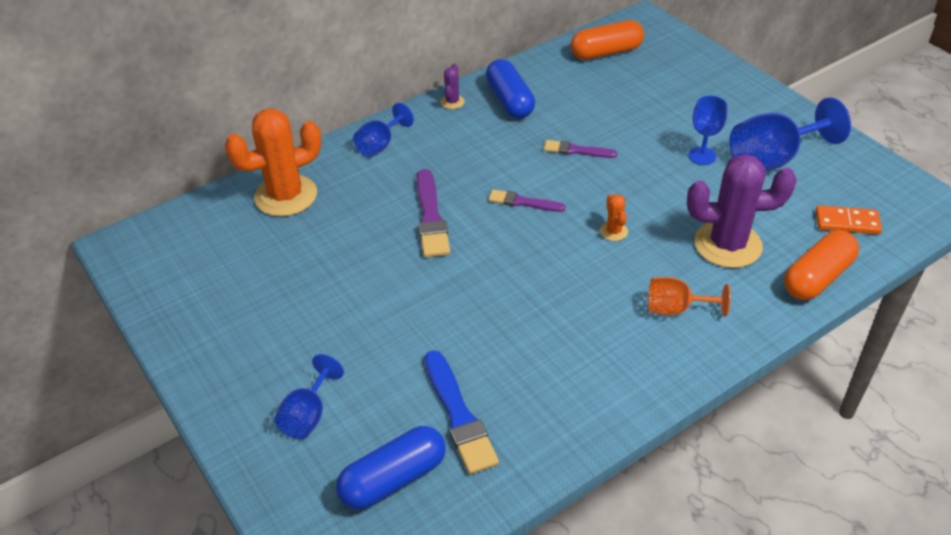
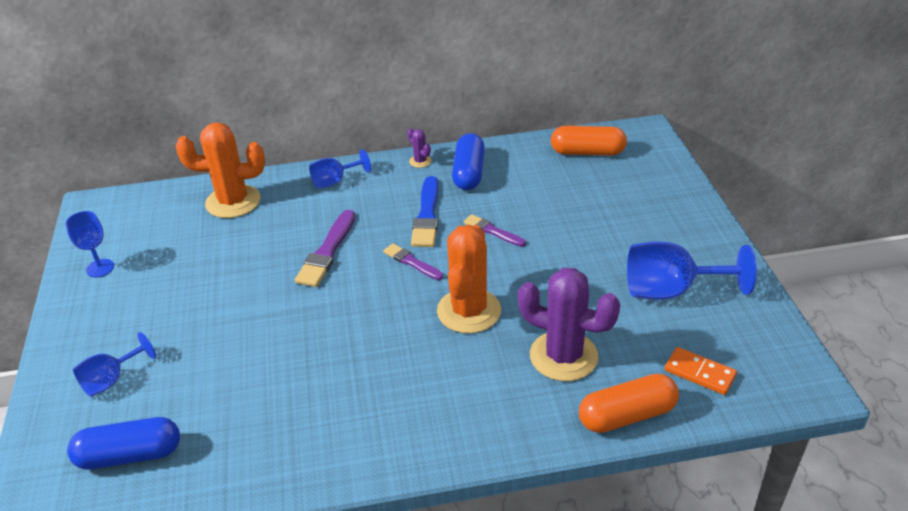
camera: 25 degrees right, 5 degrees down
blue brush [425,350,499,474] -> blue brush moved to [411,176,438,247]
purple cactus [440,64,465,109] -> purple cactus turned 75 degrees counterclockwise [407,128,432,168]
orange cactus [600,194,628,241] -> orange cactus [437,225,501,333], size x2.32
orange goblet [648,277,731,317] -> none
blue goblet [688,96,727,165] -> blue goblet moved to [66,211,114,277]

